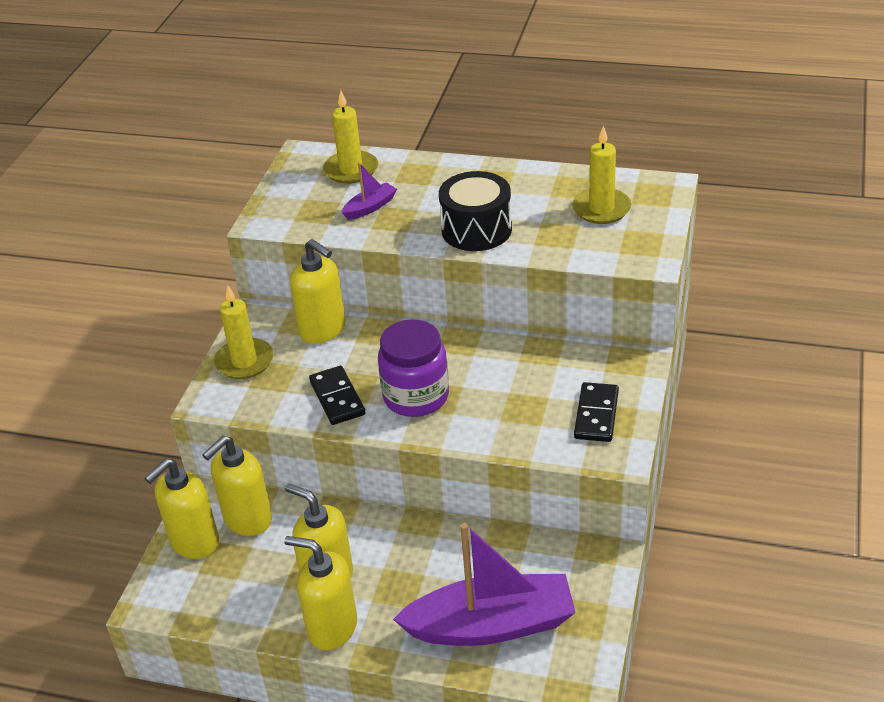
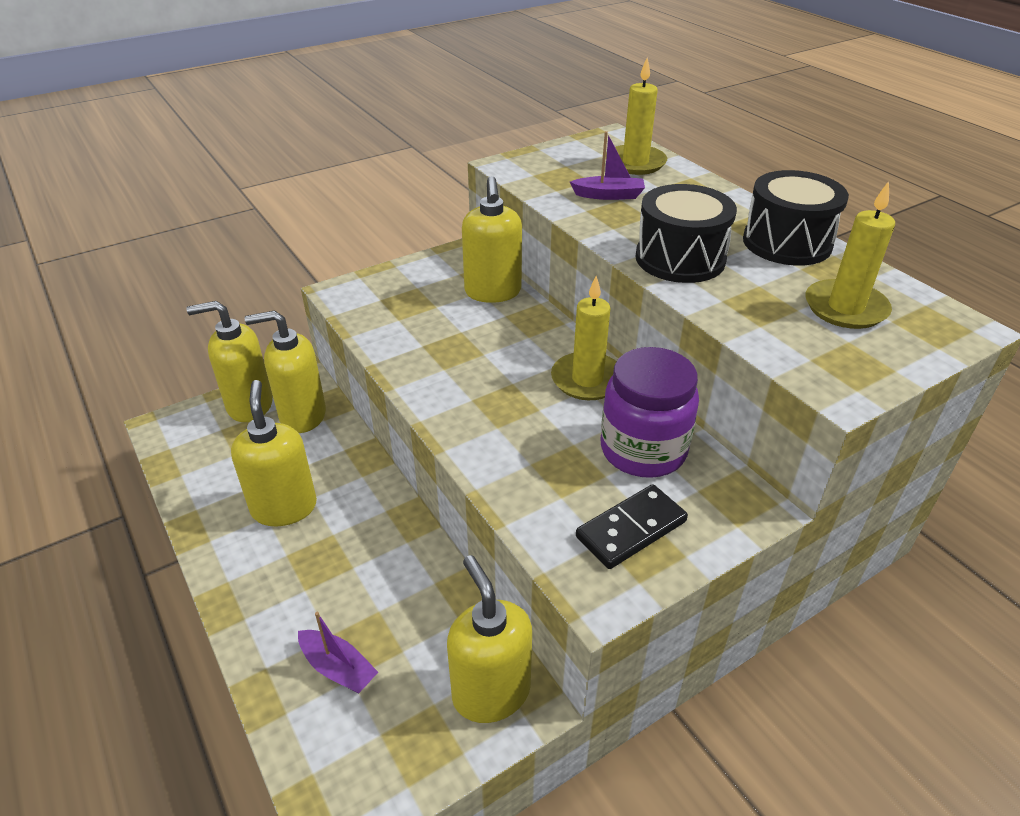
camera: 40 degrees right, 0 degrees up
yellow candle [214,285,273,379] -> yellow candle moved to [551,276,617,400]
yellow soap dispenser [284,536,357,650] -> yellow soap dispenser moved to [447,555,532,723]
black domino [309,366,366,425] -> none
purple jar [378,319,449,417] -> purple jar moved to [601,347,699,478]
purple boat [393,523,576,646] -> purple boat [298,612,378,693], size x0.43
none -> black drum [743,170,849,266]

